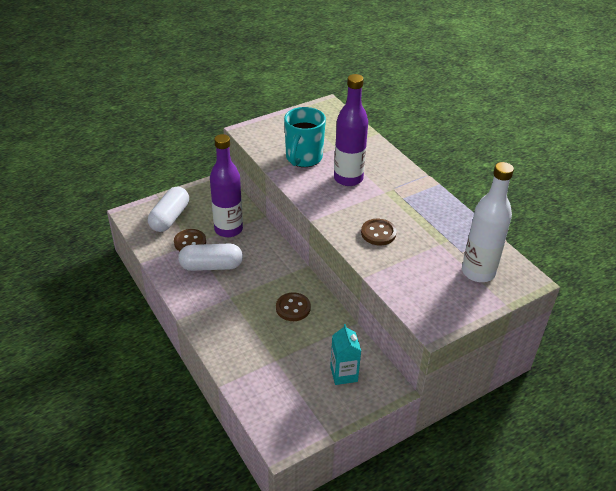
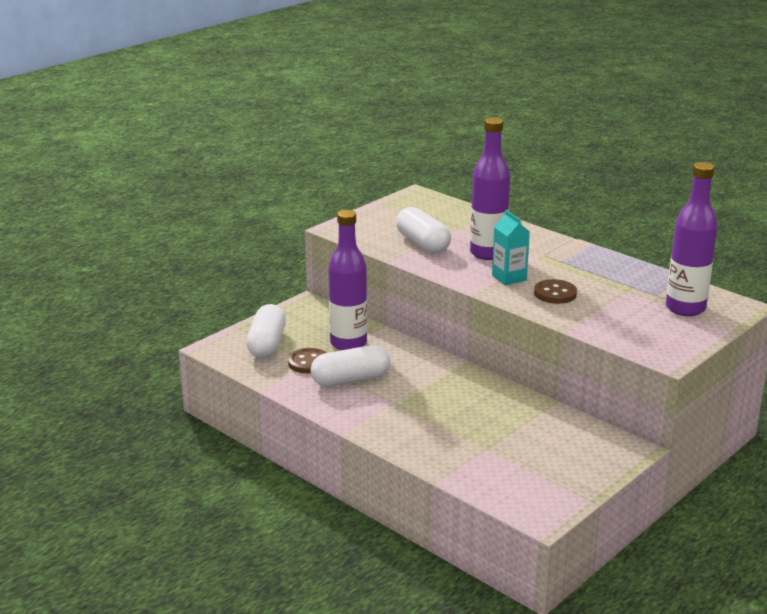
camera: 15 degrees left, 15 degrees down
brown button [276,292,311,321] -> none
turquoise mug [284,107,326,167] -> white capsule [396,207,451,253]
turquoise carton [330,324,361,385] -> turquoise carton moved to [492,210,530,285]
white bottle [462,162,514,282] -> purple bottle [666,162,718,316]

